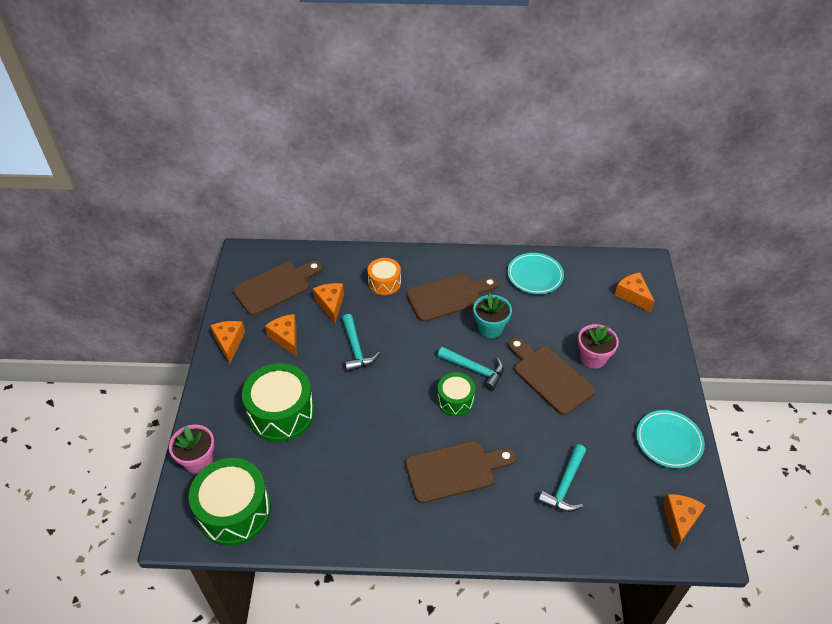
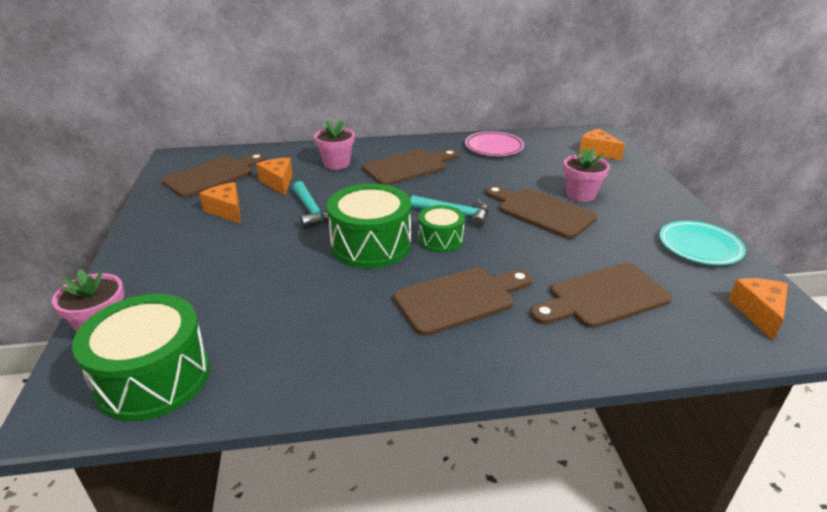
camera: 10 degrees left, 15 degrees down
orange cheese [210,321,245,364] -> none
green drum [242,363,315,442] -> green drum moved to [327,184,411,268]
orange drum [367,258,401,295] -> pink flower pot [314,120,355,170]
turquoise flower pot [473,294,512,338] -> none
turquoise plate [508,253,564,294] -> pink plate [465,131,524,156]
turquoise hammer [538,444,586,512] -> brown cutting board [531,263,672,328]

